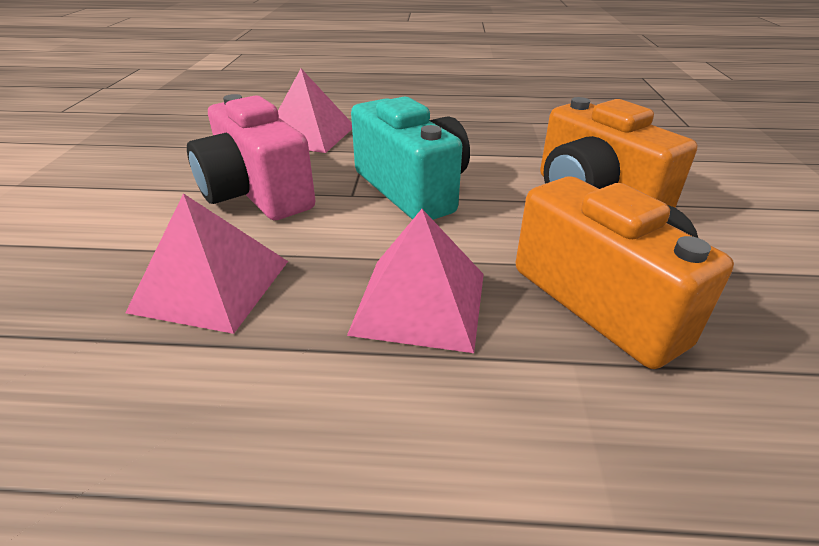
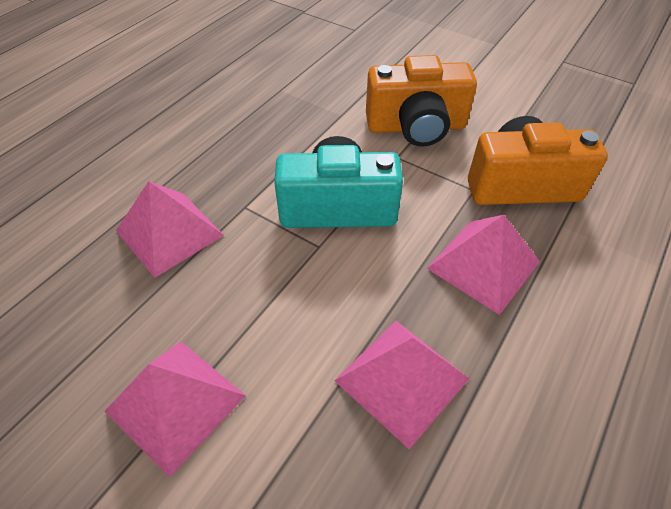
camera: 60 degrees left, 15 degrees up
pink camera [187,94,316,220] -> none
none -> pink pyramid [104,341,246,477]

